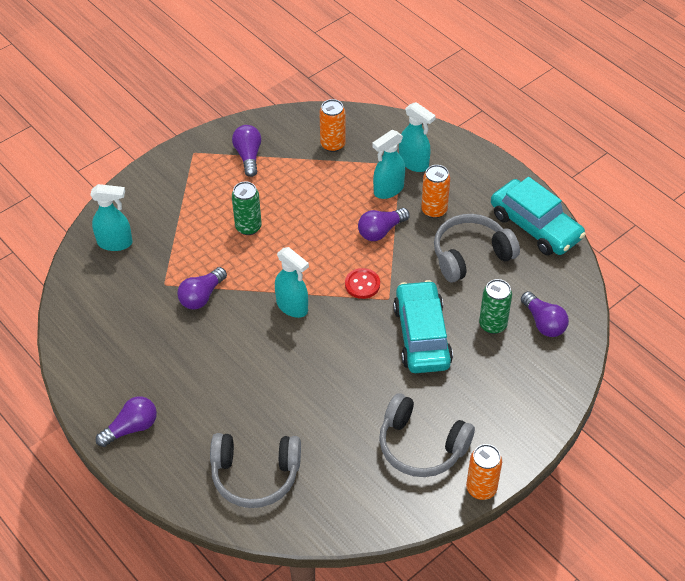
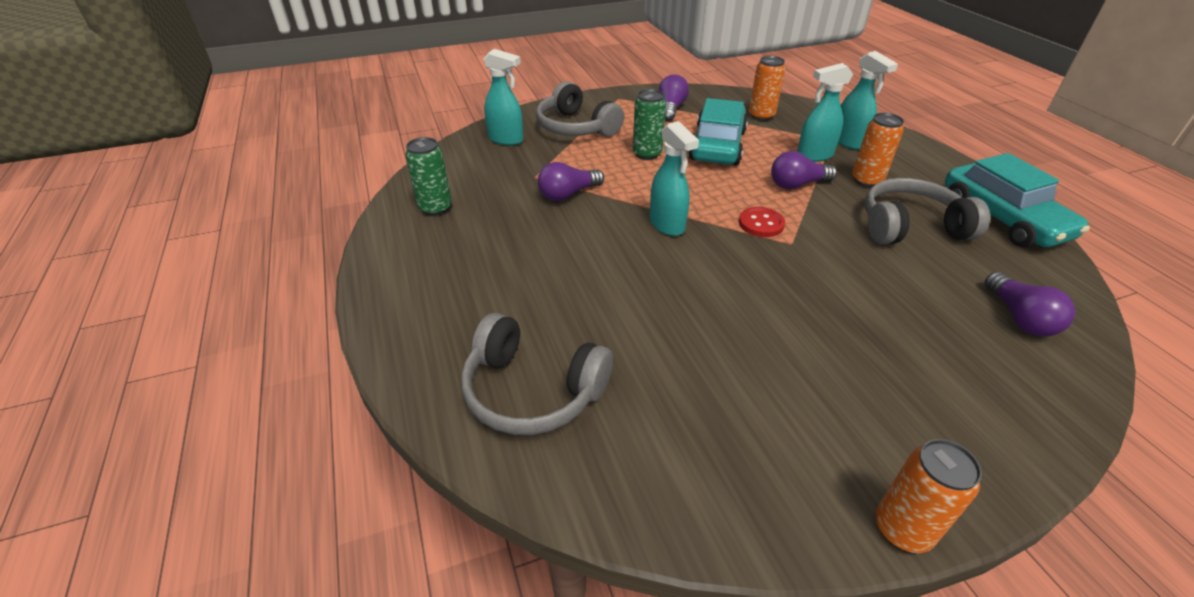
camera: 20 degrees right, 10 degrees down
purple light bulb [96,396,157,447] -> none
grey headphones [379,393,475,477] -> grey headphones moved to [536,81,624,137]
turquoise car [393,280,453,373] -> turquoise car moved to [688,98,748,165]
green can [479,279,512,334] -> green can moved to [405,137,452,216]

